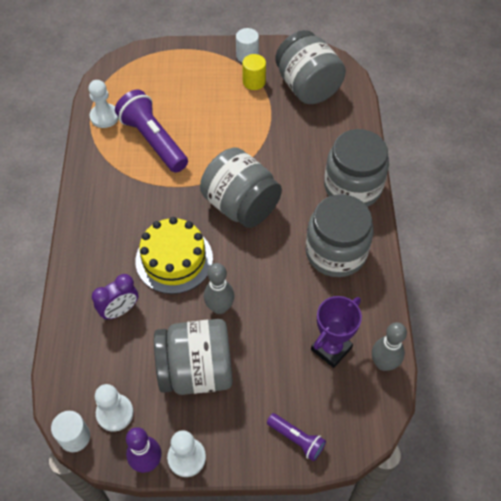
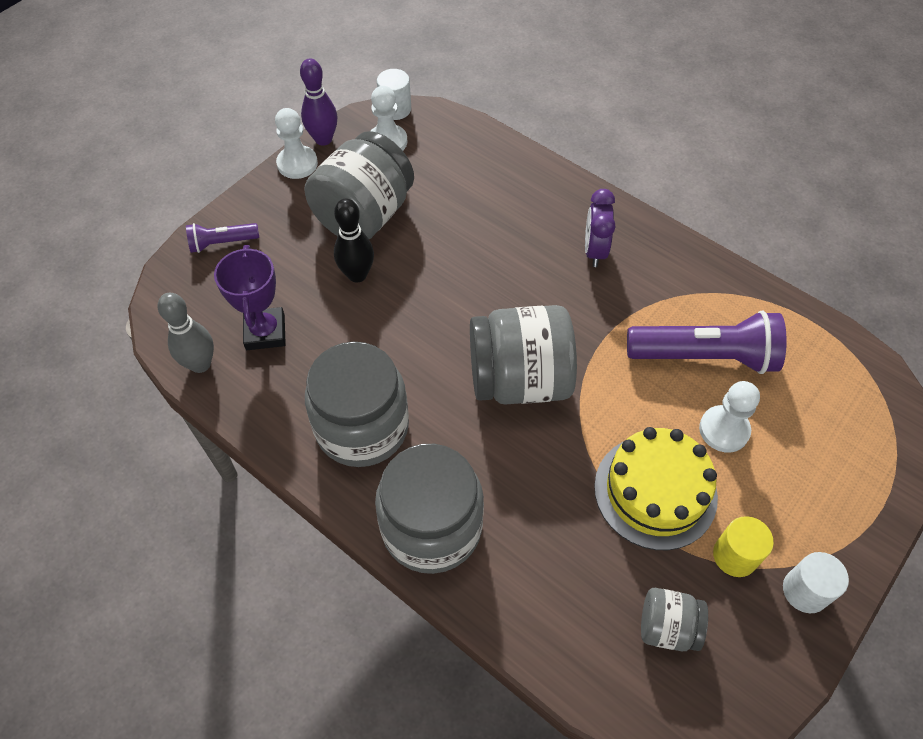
camera: 130 degrees right, 0 degrees up
white pawn [88,80,119,128] -> white pawn moved to [699,381,760,452]
purple clock [92,274,138,320] -> purple clock moved to [585,189,616,267]
yellow cake [135,217,213,294] -> yellow cake moved to [594,427,718,550]
grey bowling pin [204,263,234,314] -> none
grey jar [275,30,346,104] -> grey jar [641,588,708,651], size x0.51
none -> black bowling pin [334,198,374,283]

